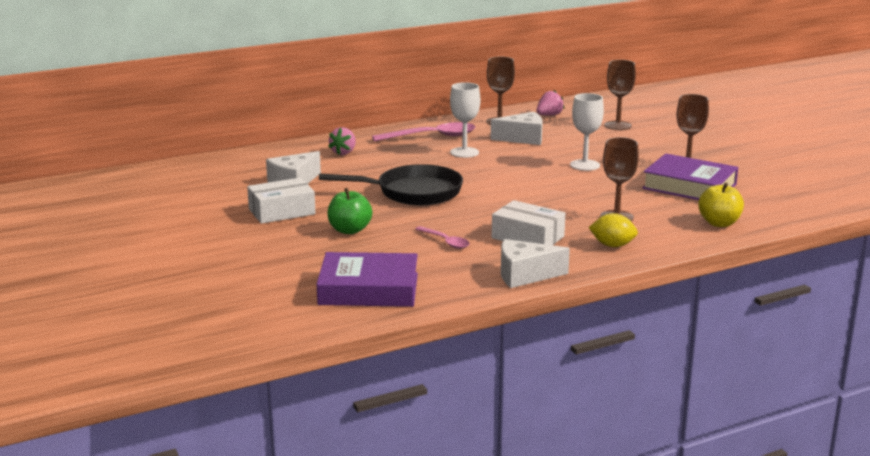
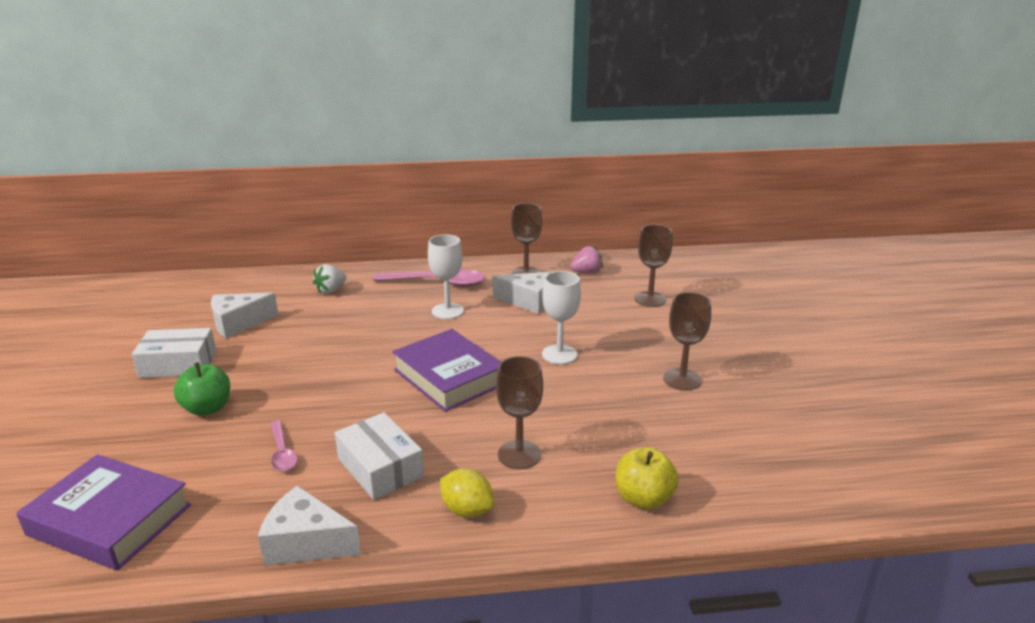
camera: 20 degrees right, 5 degrees up
black pan [319,164,463,205] -> none
pink strawberry [328,127,356,155] -> white strawberry [313,264,347,294]
purple book [642,154,738,200] -> purple book moved to [392,329,500,412]

